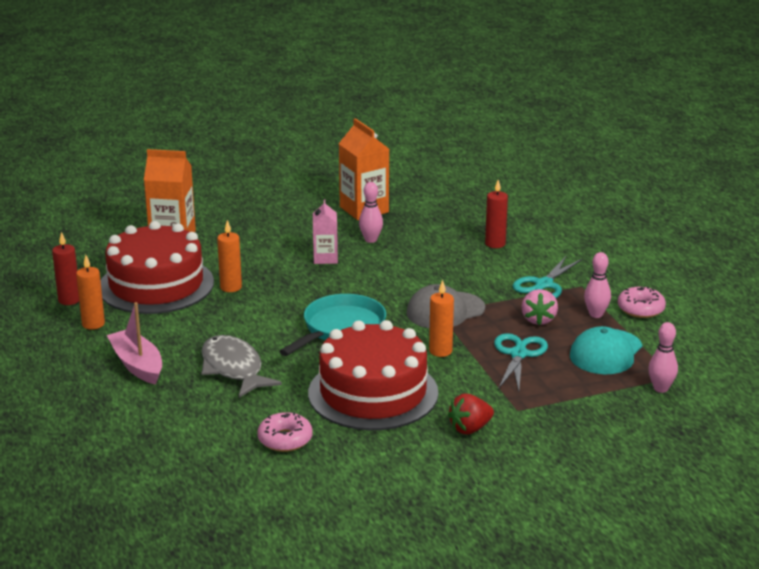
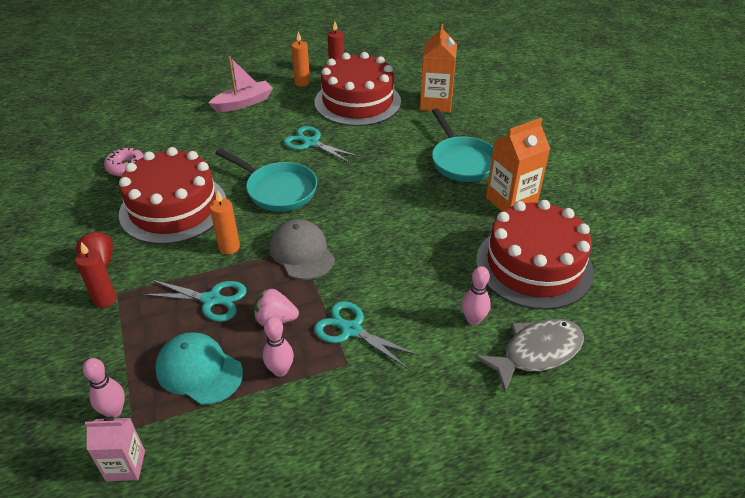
camera: 90 degrees right, 15 degrees up
grey fish [201,335,282,398] -> grey fish moved to [475,319,584,393]
orange candle [217,220,242,292] -> none
pink carton [313,199,338,264] -> pink carton moved to [85,417,145,481]
pink bowling pin [359,182,383,243] -> pink bowling pin moved to [462,266,491,325]
red candle [485,180,508,248] -> red candle moved to [75,242,117,308]
pink donut [618,286,666,318] -> none
none -> turquoise scissors [284,126,360,164]
none -> turquoise pan [432,108,494,182]
none -> red cake [476,200,594,310]

